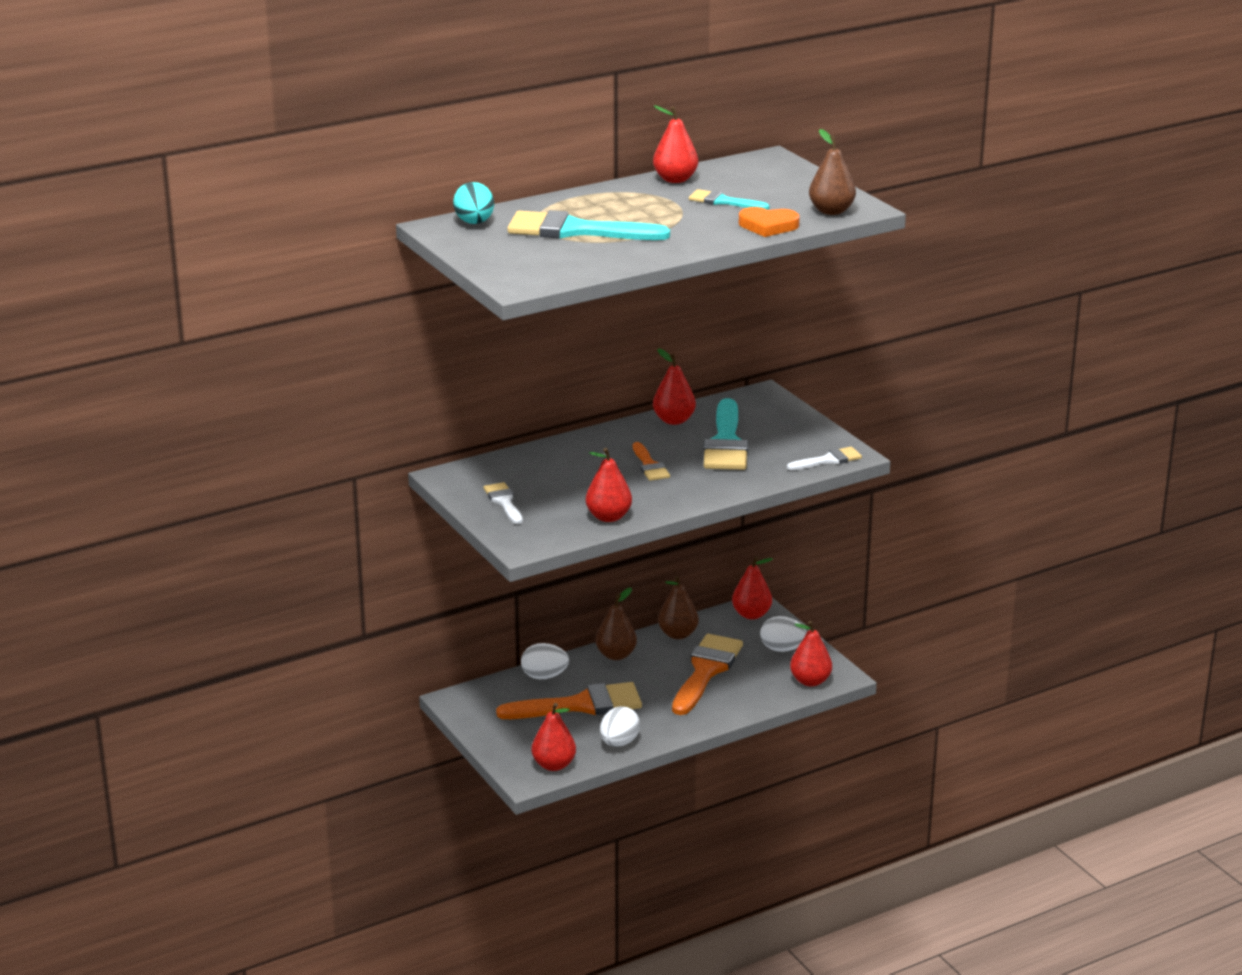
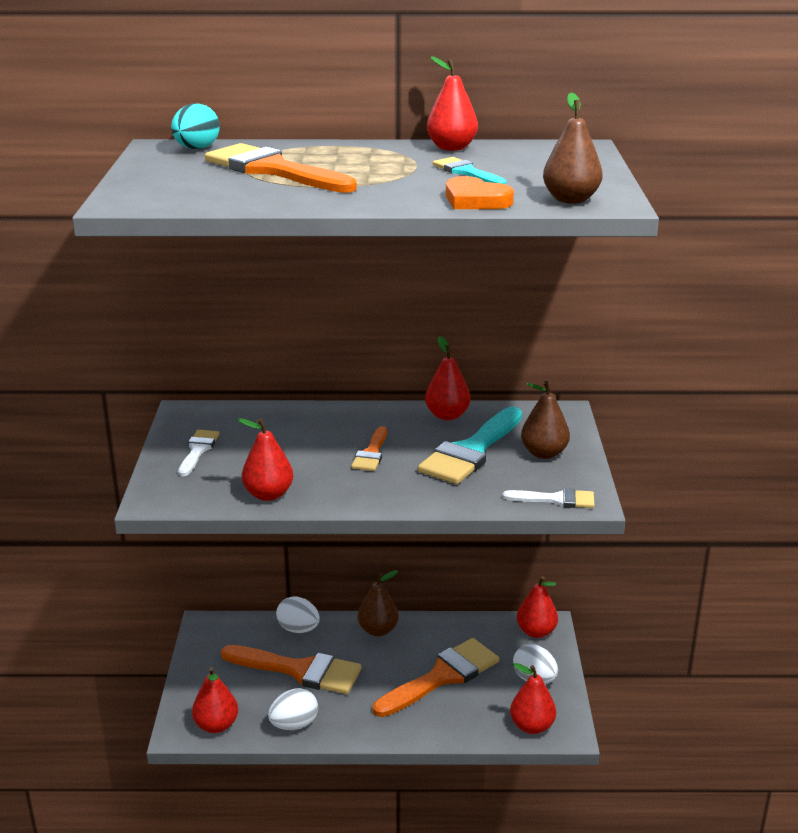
camera: 30 degrees right, 0 degrees up
turquoise brush [508,210,670,240] -> orange brush [205,143,357,193]
brown pear [658,576,699,639] -> brown pear moved to [521,381,570,459]

